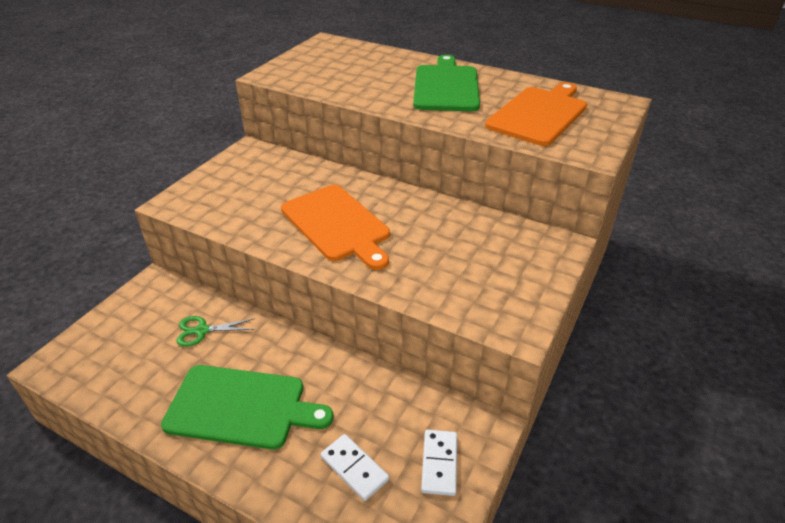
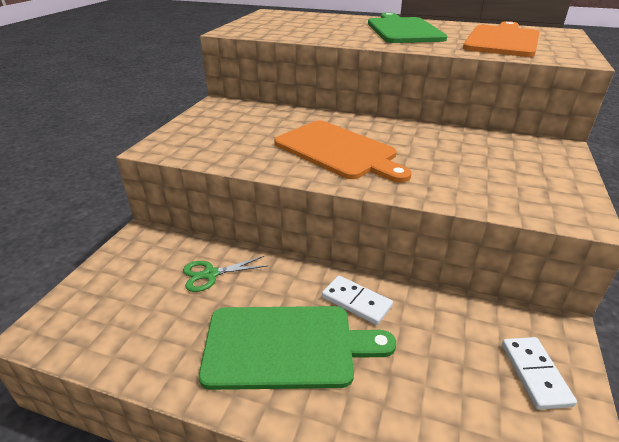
camera: 10 degrees left, 5 degrees down
white domino [321,434,389,501] -> white domino moved to [322,276,393,325]

